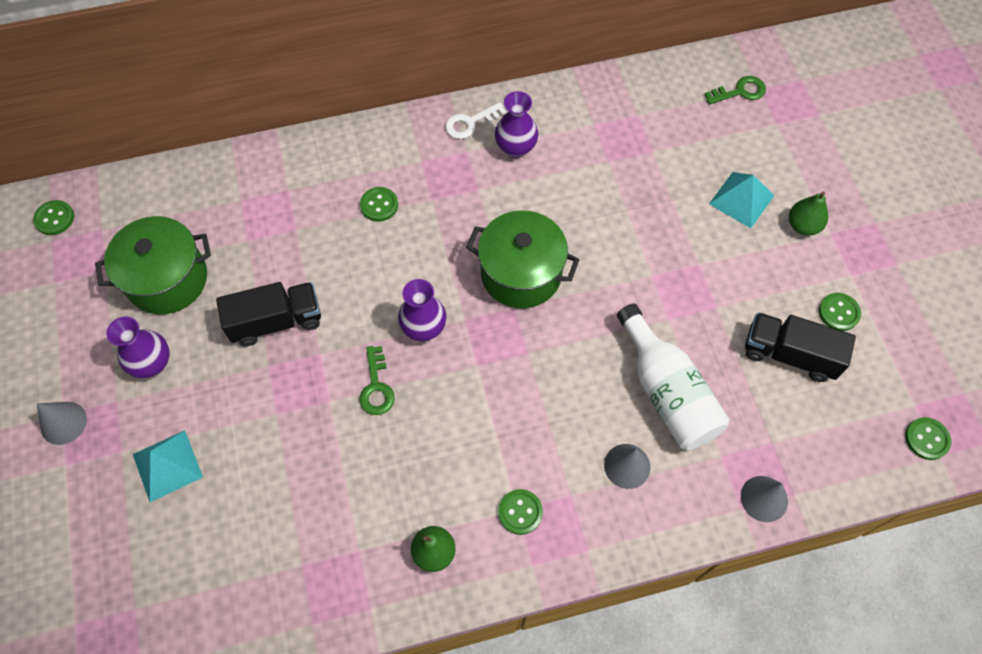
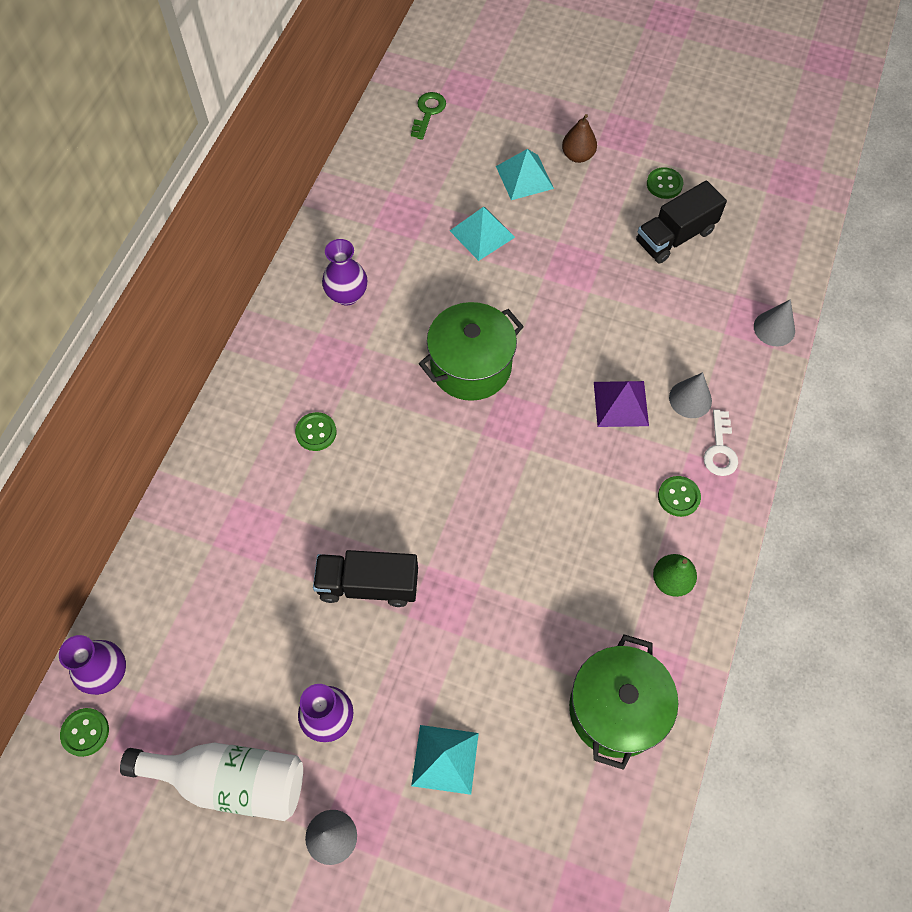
camera: 55 degrees left, 0 degrees up
green pot [95,216,211,314] -> green pot moved to [569,635,678,770]
black truck [216,282,321,346] -> black truck turned 105 degrees counterclockwise [313,550,418,607]
green key [359,346,395,415] -> none
purple vase [398,279,446,341] -> purple vase moved to [59,635,126,695]
white key [445,102,506,139] -> white key moved to [704,410,738,476]
white bottle [617,304,729,450] -> white bottle moved to [120,743,303,821]
green pear [789,192,828,235] -> brown pear [562,114,597,163]
green button [905,417,951,460] -> none
none -> turquoise pyramid [450,207,515,261]
none -> purple pyramid [594,381,649,427]

